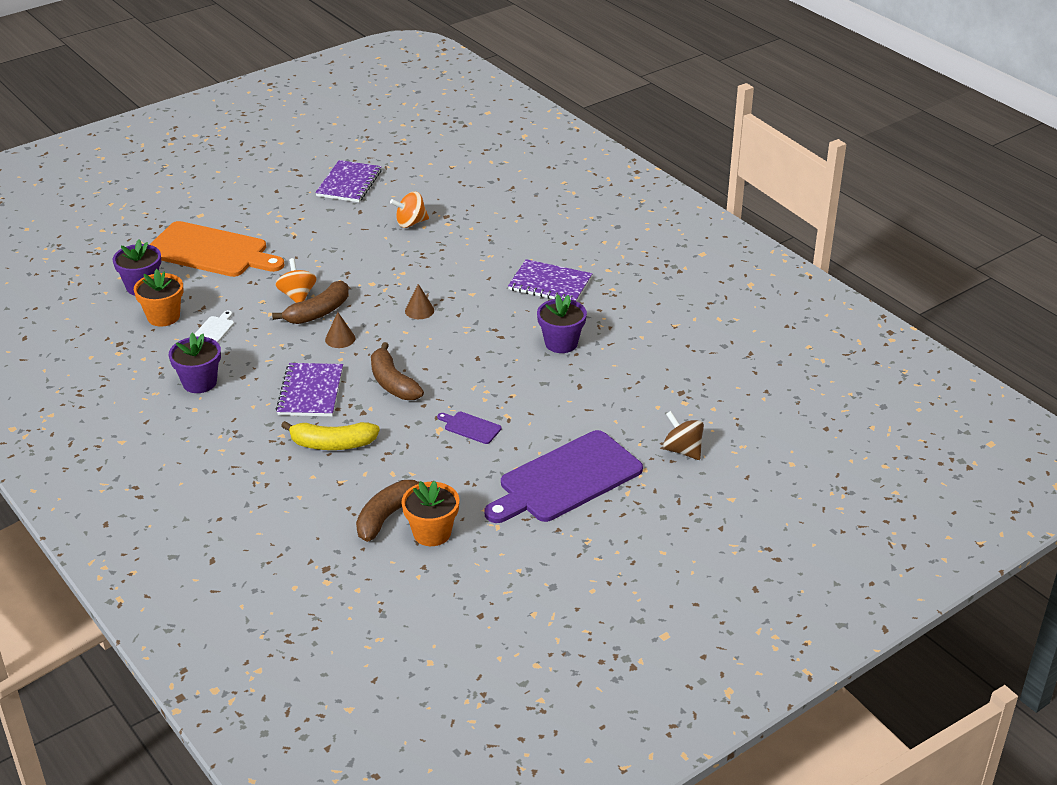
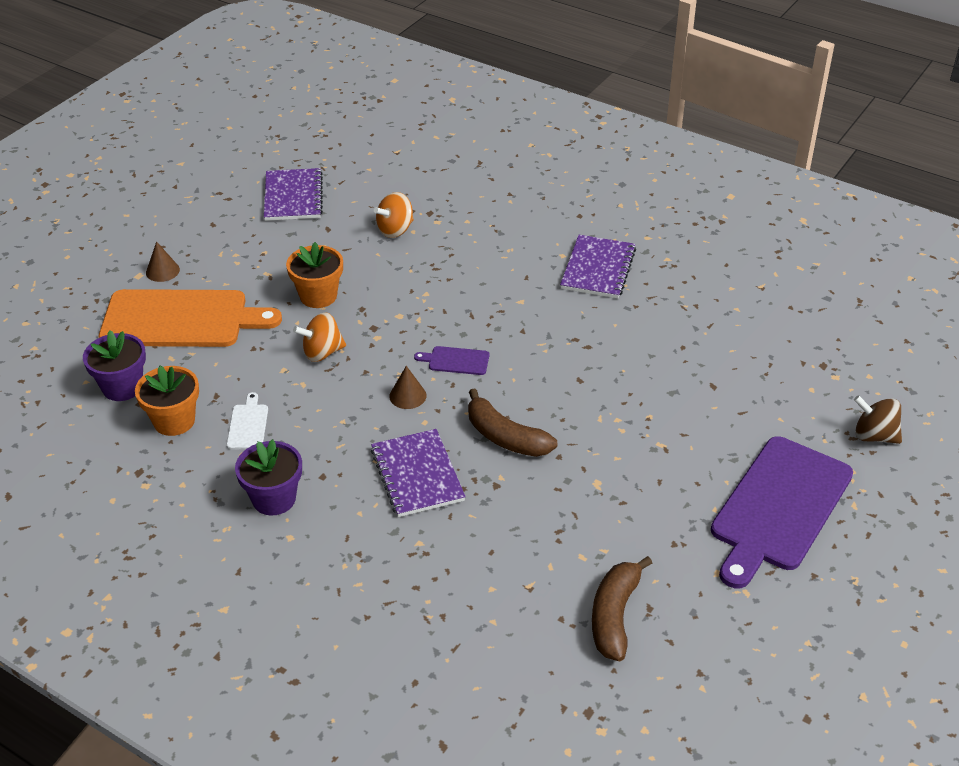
camera: 20 degrees left, 5 degrees up
brown banana [272,281,349,324] -> none
orange spinning top [275,258,317,303] -> orange spinning top turned 75 degrees counterclockwise [293,312,346,362]
yellow banana [281,421,380,450] -> none
orange flower pot [402,481,459,546] -> orange flower pot moved to [286,242,343,308]
brown cone [405,284,434,319] -> brown cone moved to [146,241,180,282]
purple cutting board [437,412,501,444] -> purple cutting board moved to [414,346,489,375]
purple notebook [508,259,593,301] -> purple notebook turned 75 degrees counterclockwise [560,235,636,298]
purple flower pot [537,294,587,353] -> none

